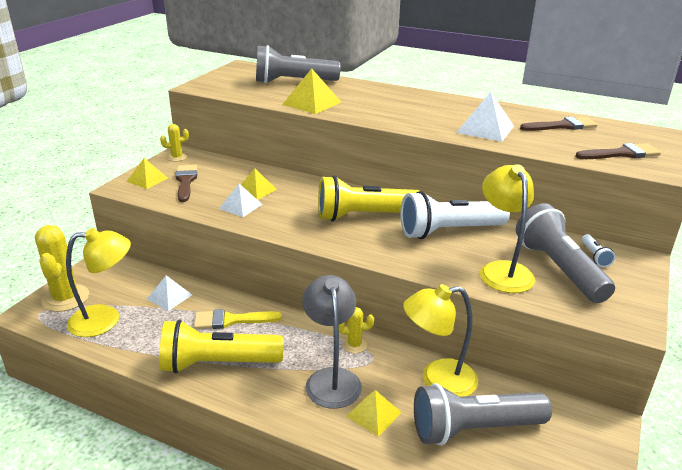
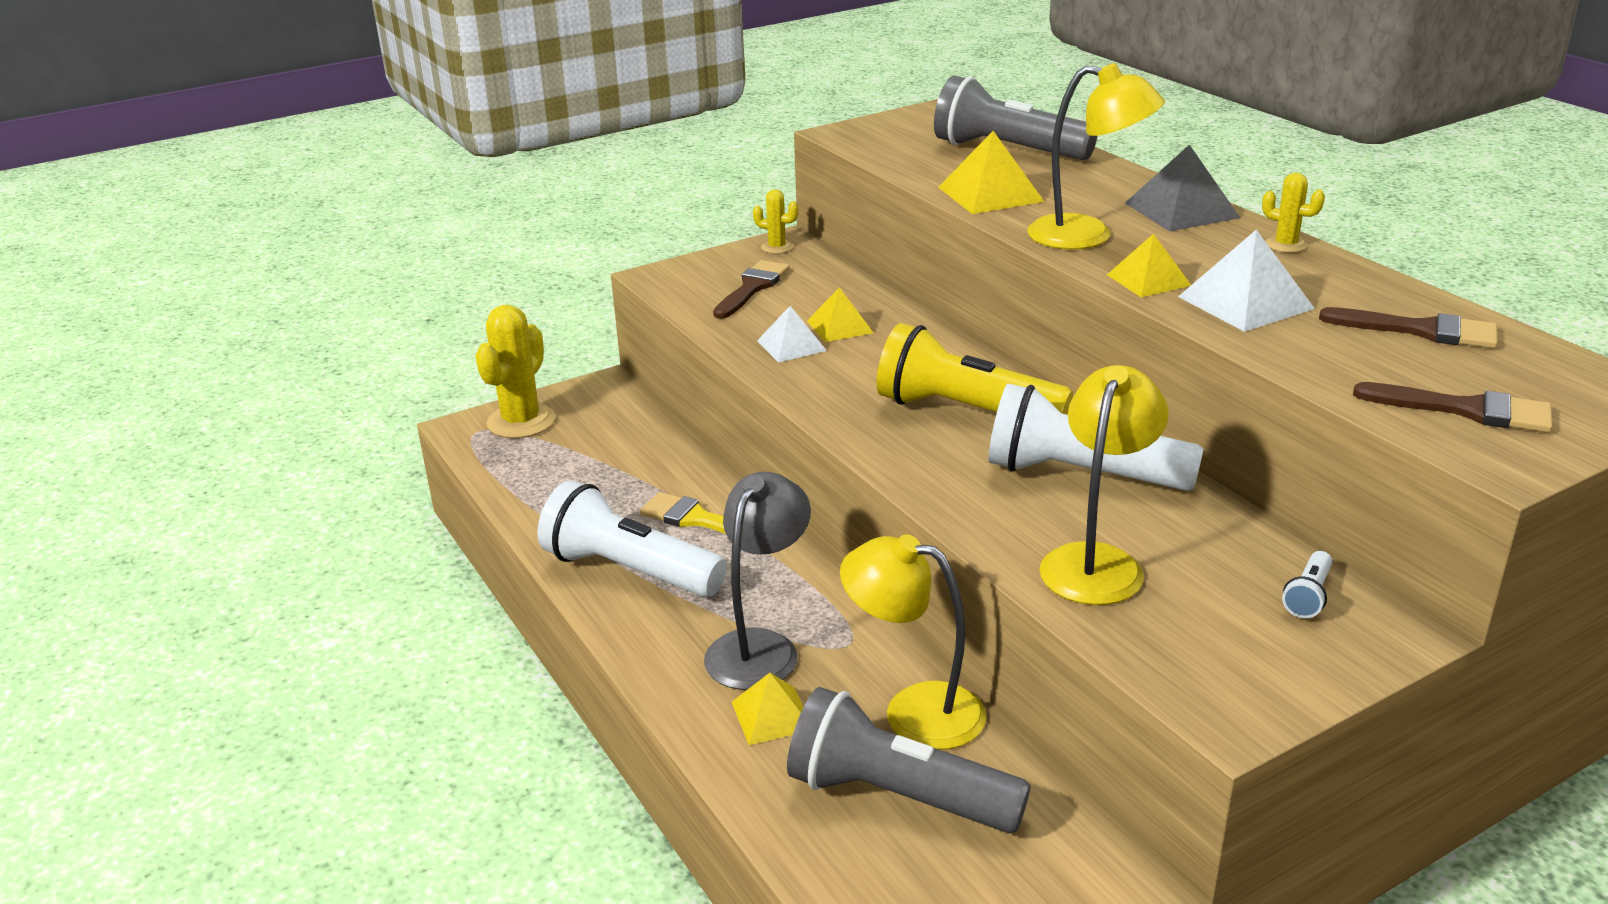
camera: 35 degrees right, 0 degrees up
yellow lamp [66,228,131,337] -> yellow lamp moved to [1027,63,1165,250]
yellow pyramid [127,158,168,189] -> yellow pyramid moved to [1107,234,1191,297]
white pyramid [147,275,192,311] -> none
yellow flashlight [160,319,284,373] -> white flashlight [537,480,727,597]
yellow cactus [339,307,374,353] -> yellow cactus moved to [1262,173,1325,253]
grey flashlight [516,203,615,303] -> none
none -> grey pyramid [1125,145,1240,232]

